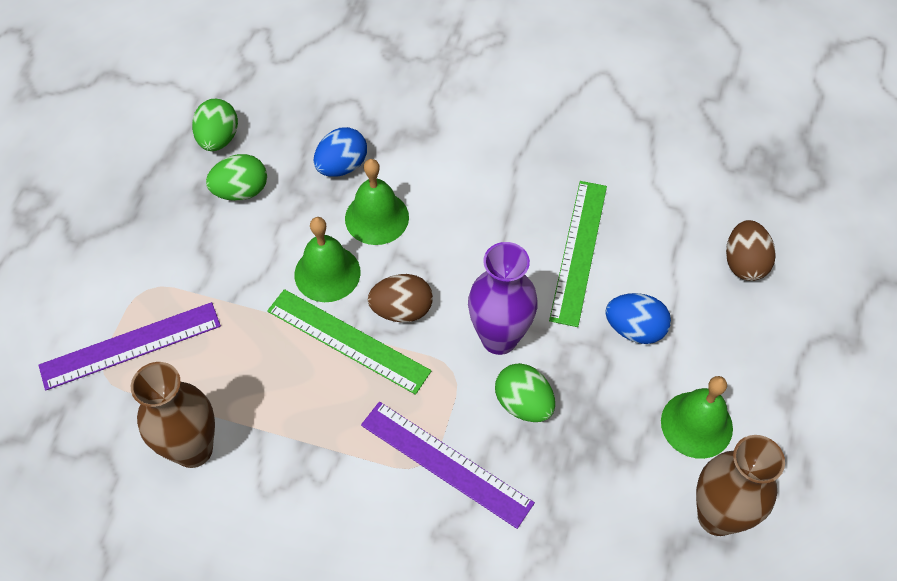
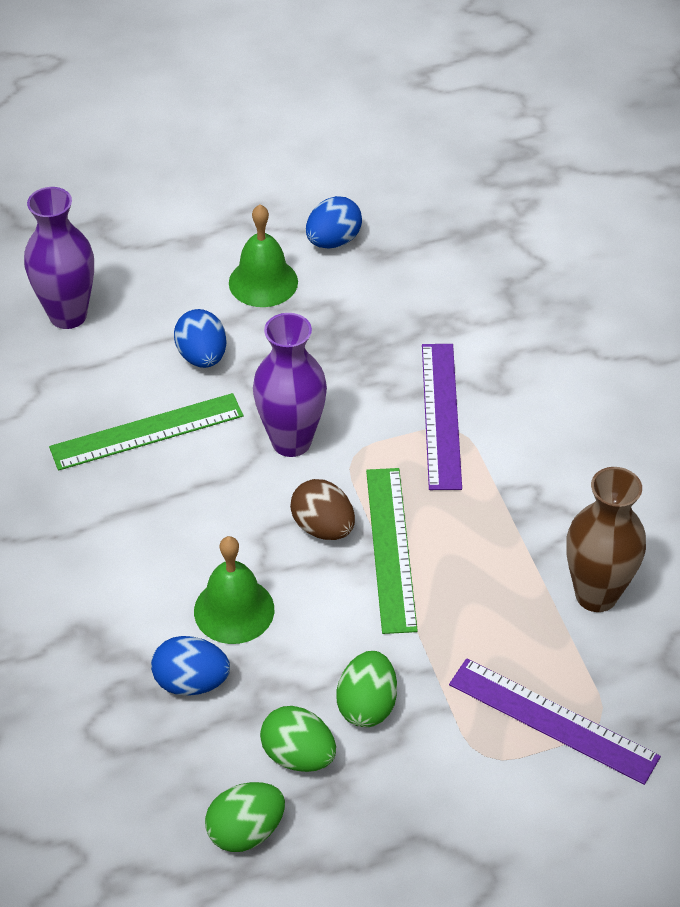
camera: 125 degrees left, 10 degrees down
green bell [294,217,361,302] -> none
green egg [495,363,555,422] -> green egg moved to [337,651,397,727]
brown vase [696,435,785,536] -> blue egg [306,196,362,248]
brown egg [726,220,776,281] -> purple vase [24,187,94,329]

